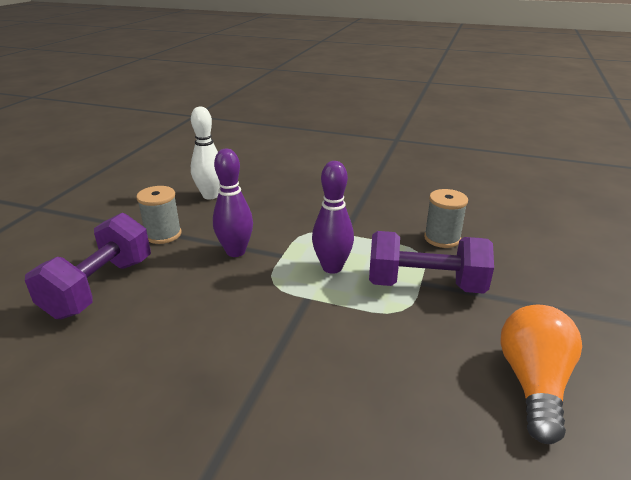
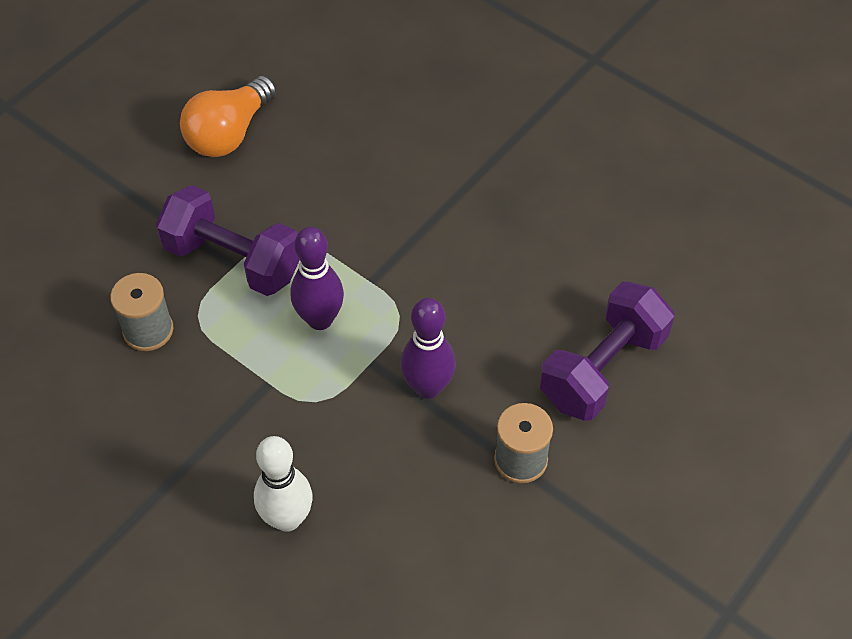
camera: 160 degrees left, 25 degrees up
white bowling pin [191,107,220,199] -> white bowling pin moved to [254,436,313,532]

